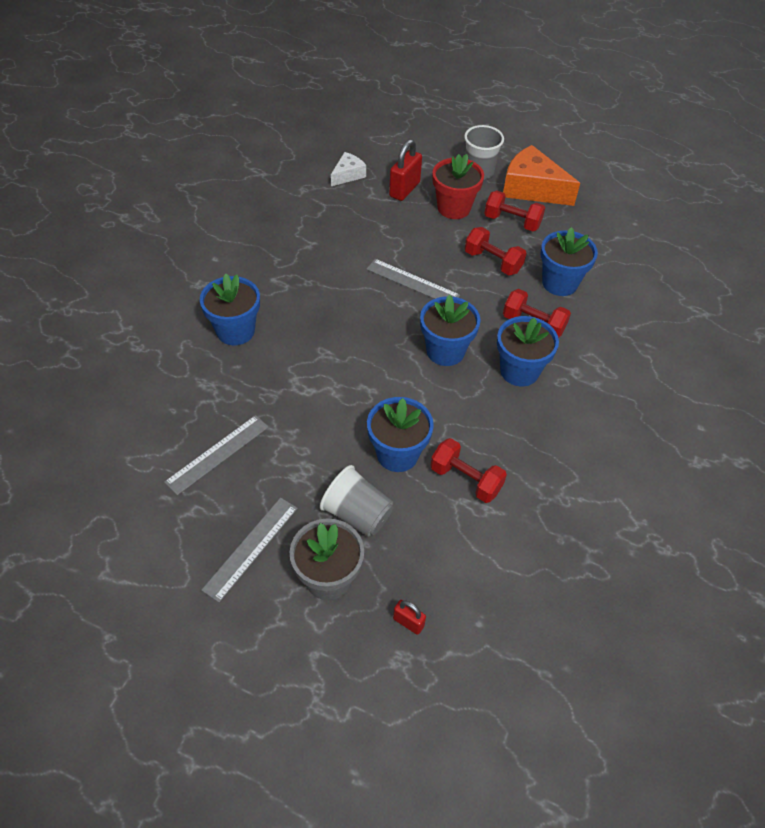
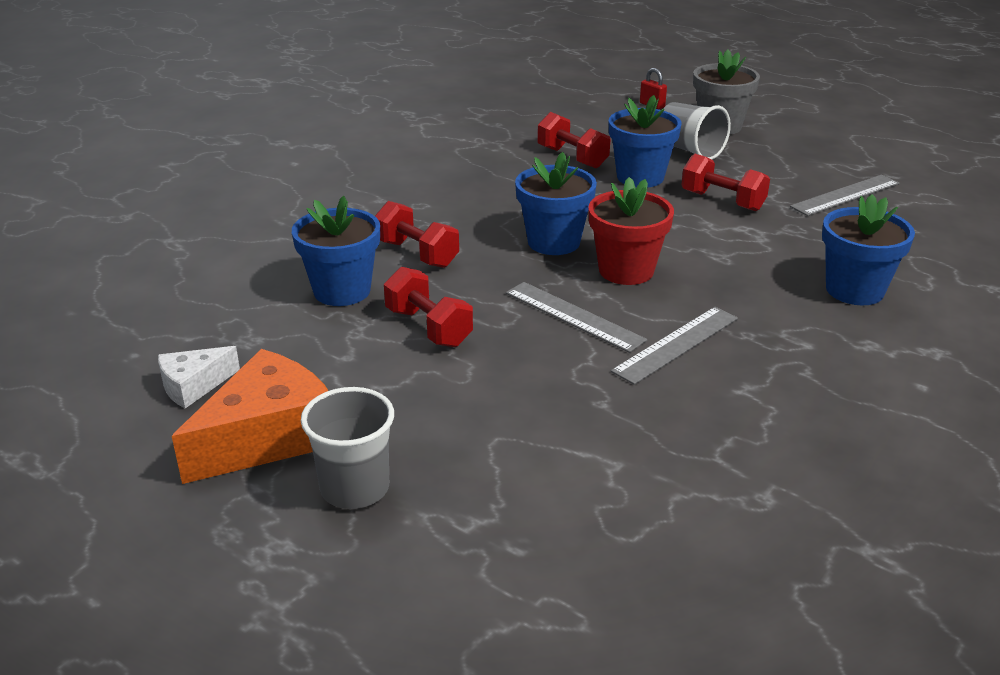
camera: 165 degrees left, 20 degrees down
grey ruler [201,498,298,602] -> grey ruler moved to [611,307,738,385]
white cheese [331,152,366,186] -> white cheese moved to [158,346,240,408]
red padlock [389,139,422,201] -> none
red flower pot [433,154,484,219] -> red flower pot moved to [588,177,674,285]
red dumbbell [484,190,545,231] -> red dumbbell moved to [681,154,770,211]
blue flower pot [497,316,559,387] -> none
orange cheese [503,145,580,206] -> orange cheese turned 90 degrees counterclockwise [172,349,328,484]

